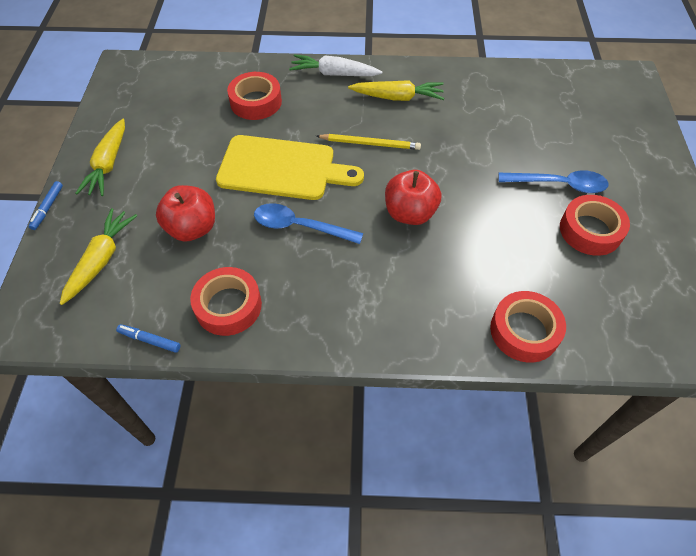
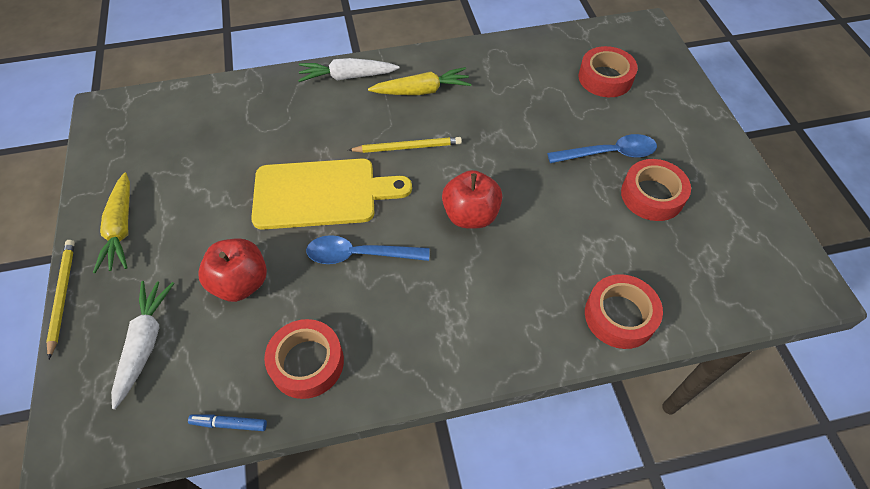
camera: 15 degrees left, 0 degrees up
blue marker [29,181,63,230] -> yellow pencil [46,240,75,359]
yellow carrot [60,208,137,305] -> white carrot [111,281,175,409]
red tape [227,72,282,120] -> red tape moved to [579,46,638,97]

